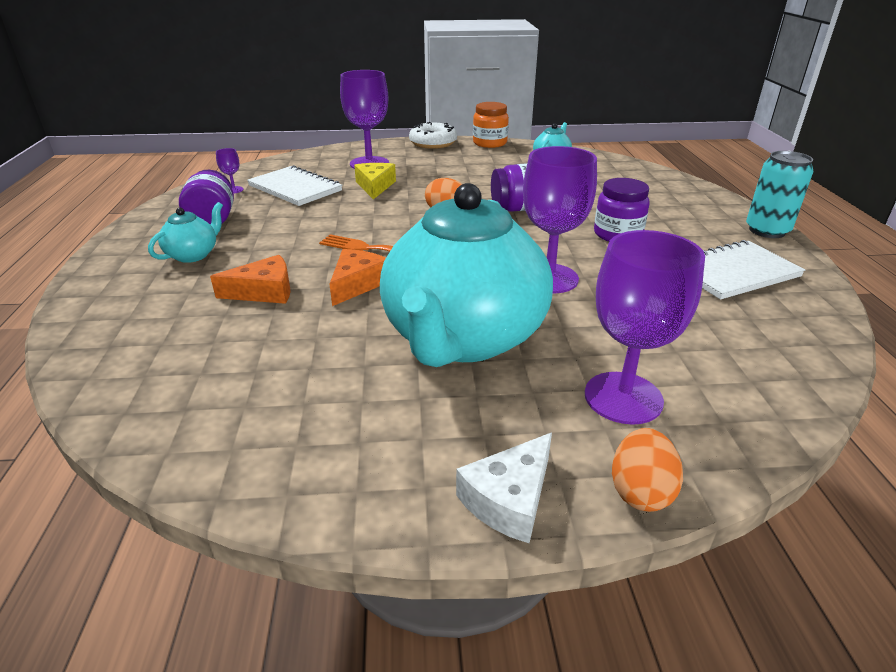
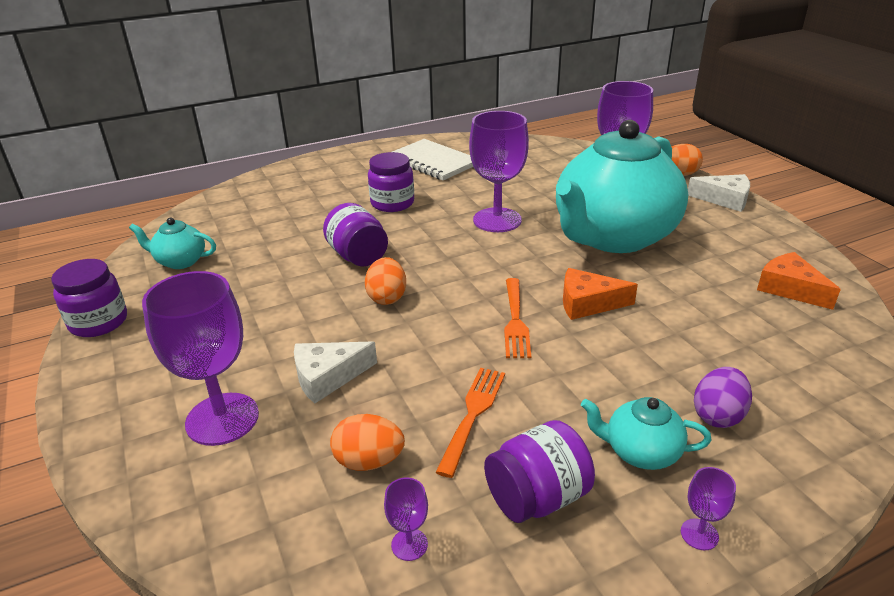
camera: 110 degrees left, 0 degrees up
orange cheese [210,255,291,304] -> orange cheese moved to [757,252,841,310]
white notebook [247,165,342,206] -> orange egg [330,414,405,471]
yellow cheese [354,163,396,199] -> white cheese [294,341,377,404]
turquoise teapot [380,183,553,367] -> turquoise teapot turned 135 degrees clockwise [556,120,688,253]
white donut [409,122,457,149] -> none
orange jar [473,102,509,148] -> purple jar [51,259,127,337]
turquoise can [746,151,813,238] -> none
none -> orange fork [435,368,505,478]
none -> purple goblet [681,467,736,550]
none -> purple egg [694,367,752,428]

